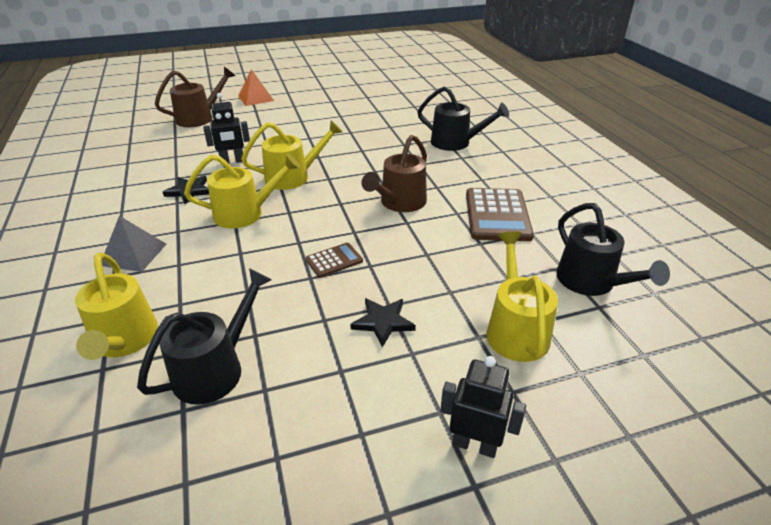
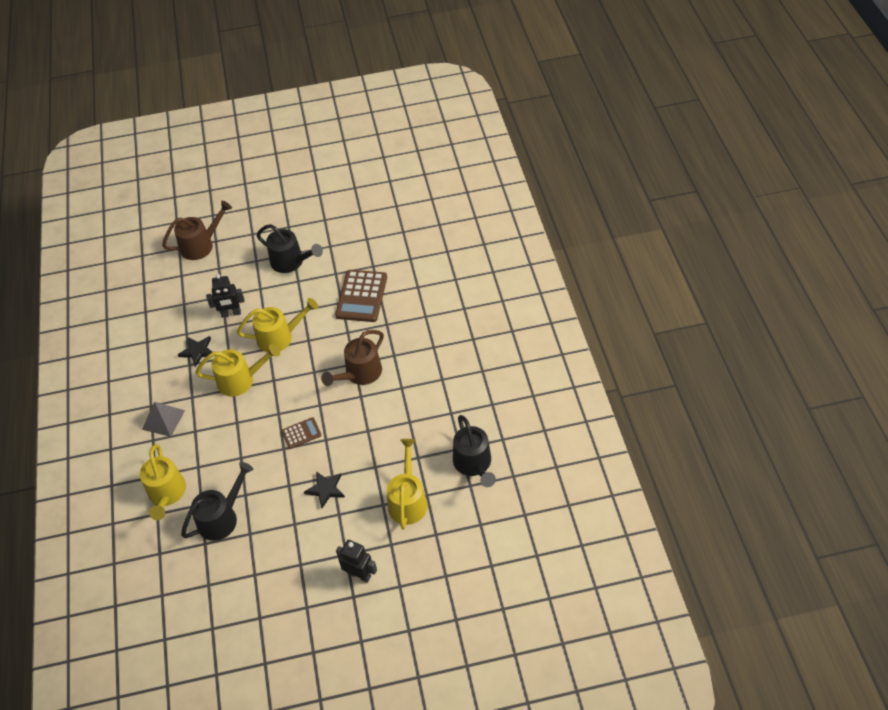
camera: 10 degrees right, 15 degrees up
orange pyramid [238,69,274,106] -> none
black watering can [417,86,509,151] -> black watering can moved to [257,224,323,273]
brown calculator [466,188,534,241] -> brown calculator moved to [335,270,387,322]

